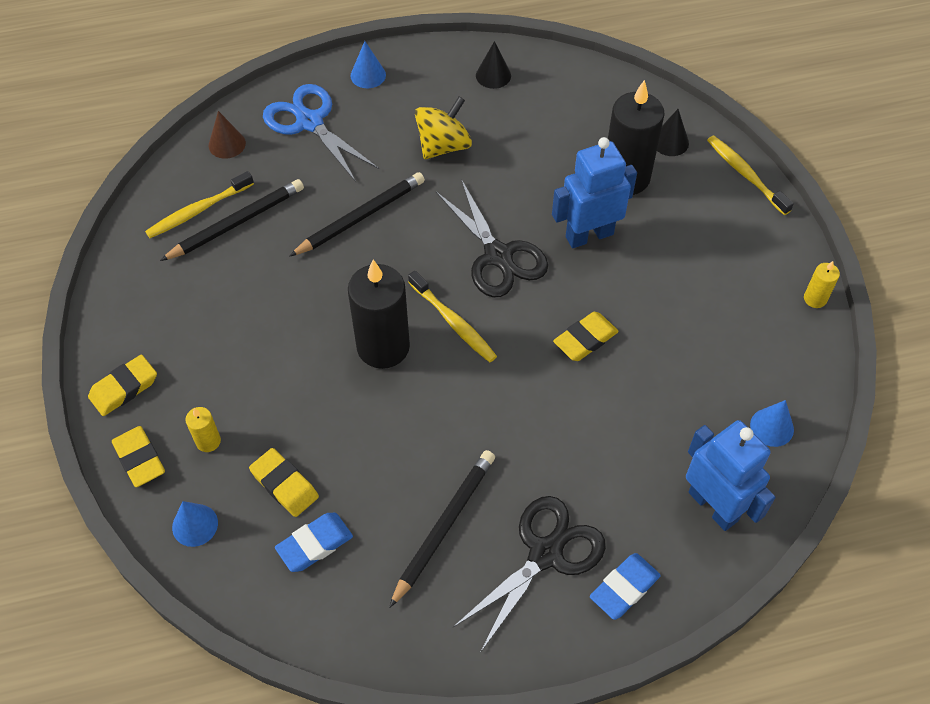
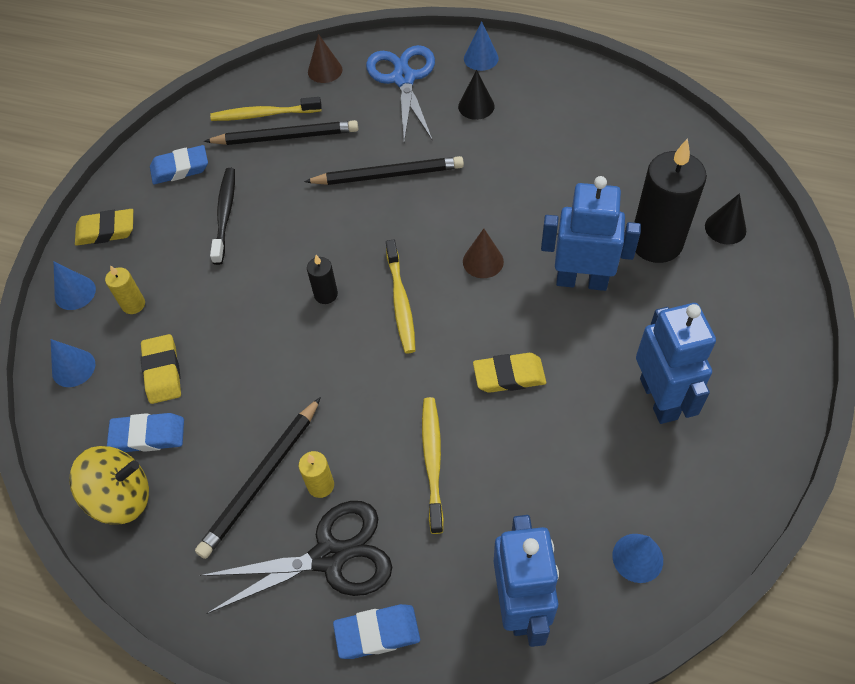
camera: 35 degrees right, 0 degrees up
yellow eraser [112,426,165,487] -> blue cone [53,261,96,310]
black candle [348,260,410,369] -> black candle [307,255,338,304], size x0.45
black pencil [389,450,495,608] -> black pencil turned 150 degrees clockwise [195,397,321,559]
yellow spinning top [415,97,472,159] -> yellow spinning top moved to [69,446,149,524]
black scissors [436,179,548,298] -> brown cone [463,229,504,278]
black cone [476,41,511,89] -> black cone moved to [458,70,494,120]
yellow toothbrush [707,135,794,215] -> yellow toothbrush moved to [422,397,444,534]
yellow candle [804,261,840,308] -> yellow candle moved to [299,451,334,498]
none -> blue eraser [150,145,208,184]
none -> black toothbrush [210,168,235,265]
none -> blue robot [636,303,716,424]

